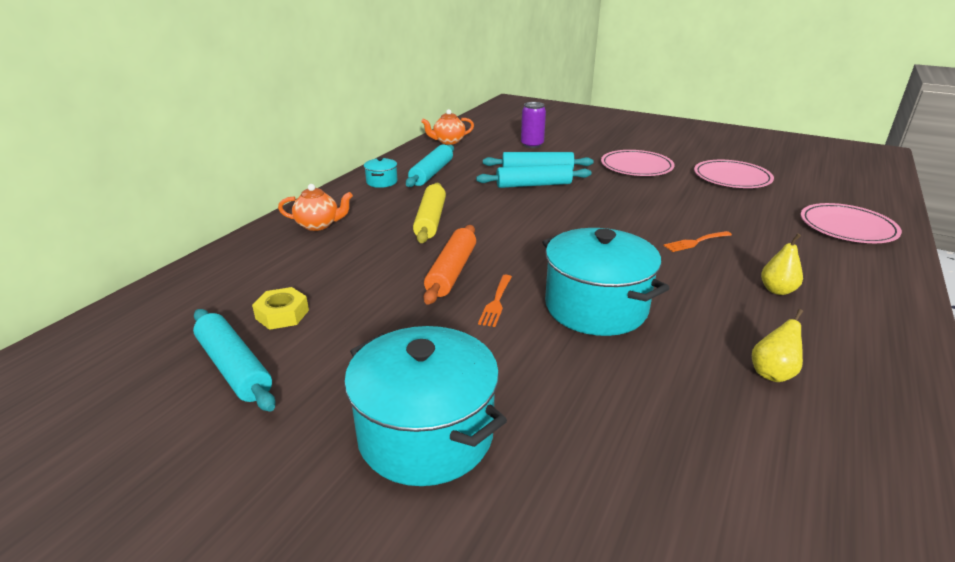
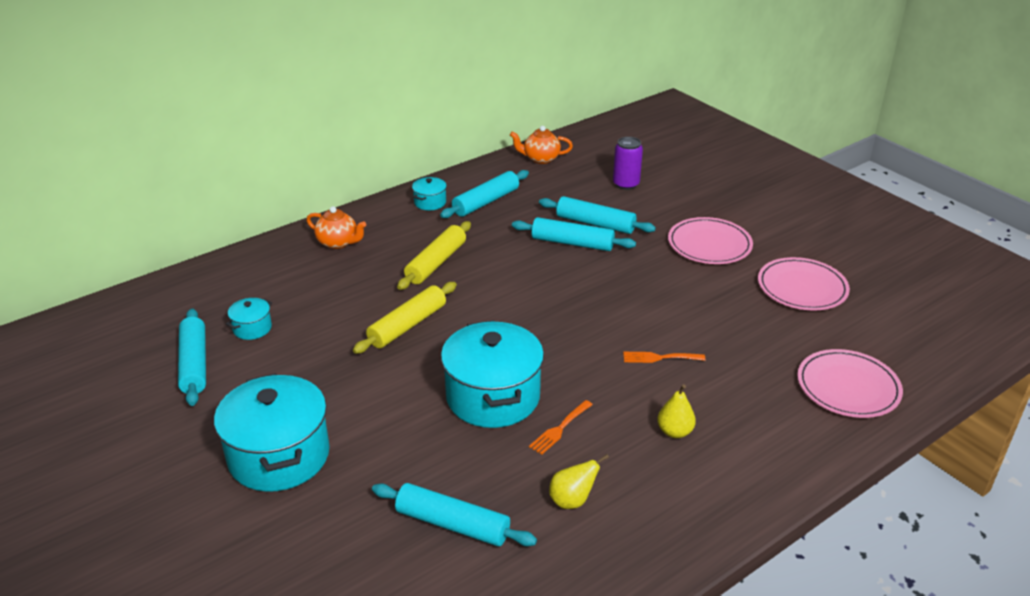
camera: 25 degrees right, 5 degrees up
yellow nut [252,287,309,330] -> turquoise pot [226,298,272,340]
orange rolling pin [423,225,476,305] -> yellow rolling pin [353,282,457,354]
orange fork [478,275,512,327] -> orange fork moved to [529,400,593,455]
none -> turquoise rolling pin [372,483,537,546]

